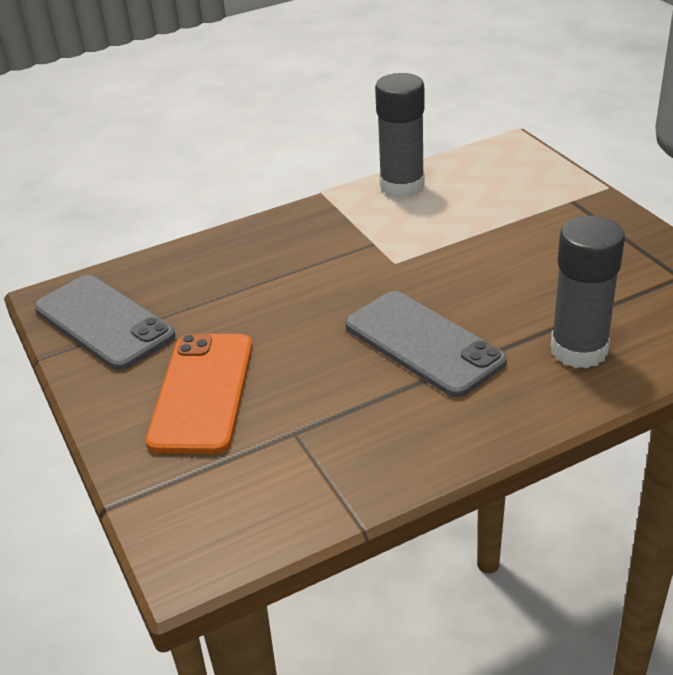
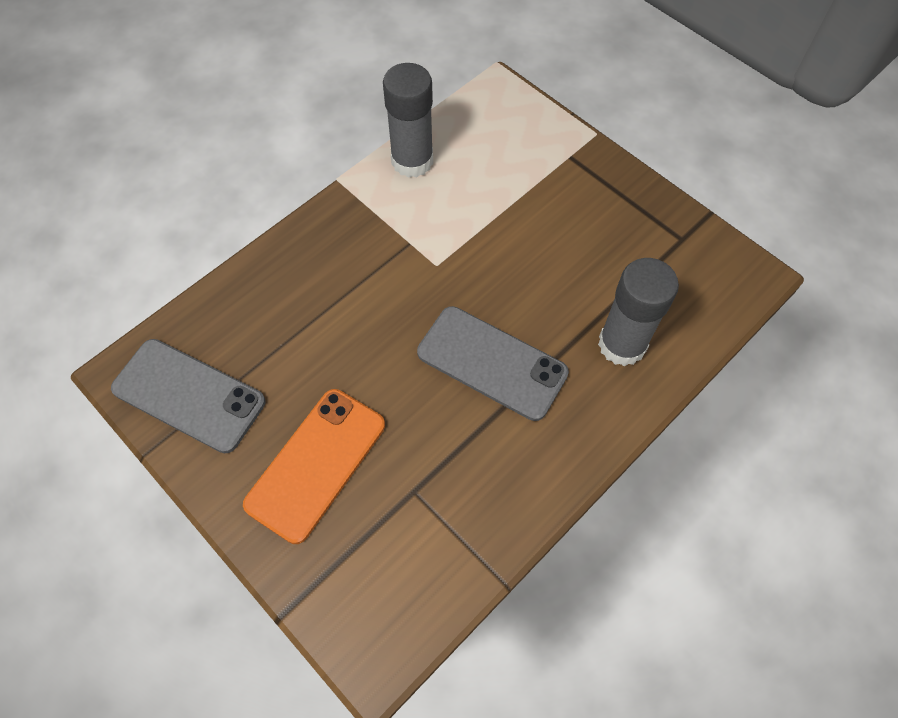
camera: 20 degrees left, 25 degrees up
orange phone [146,333,253,454] -> orange phone turned 45 degrees clockwise [243,389,385,544]

